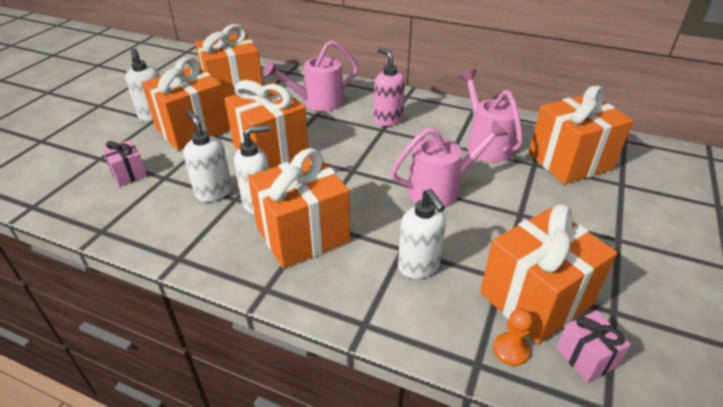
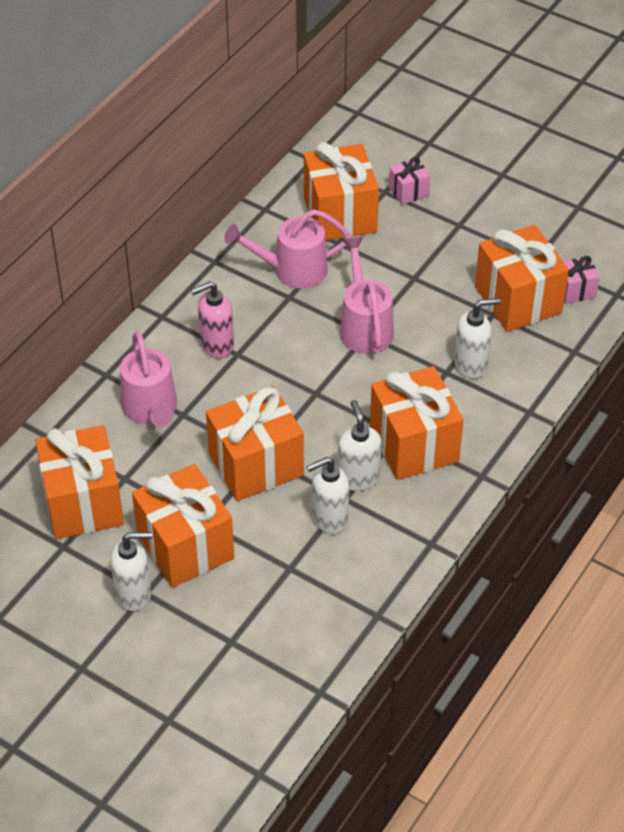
camera: 80 degrees left, 10 degrees up
pink gift [102,140,147,186] -> pink gift moved to [389,157,430,205]
orange pawn [493,309,533,366] -> none

